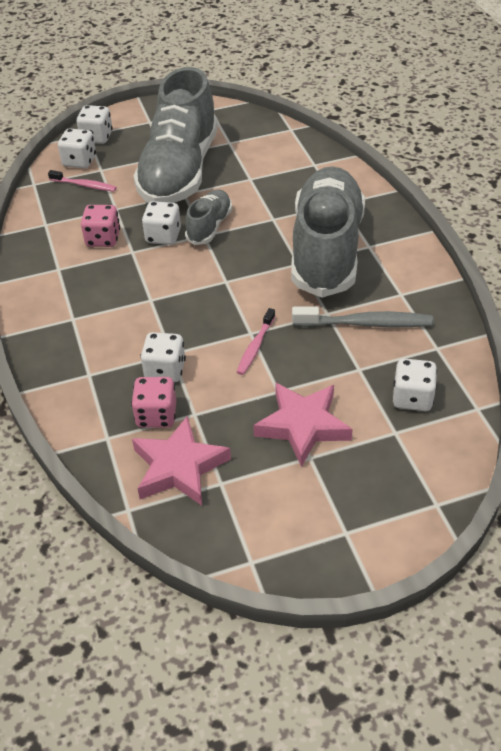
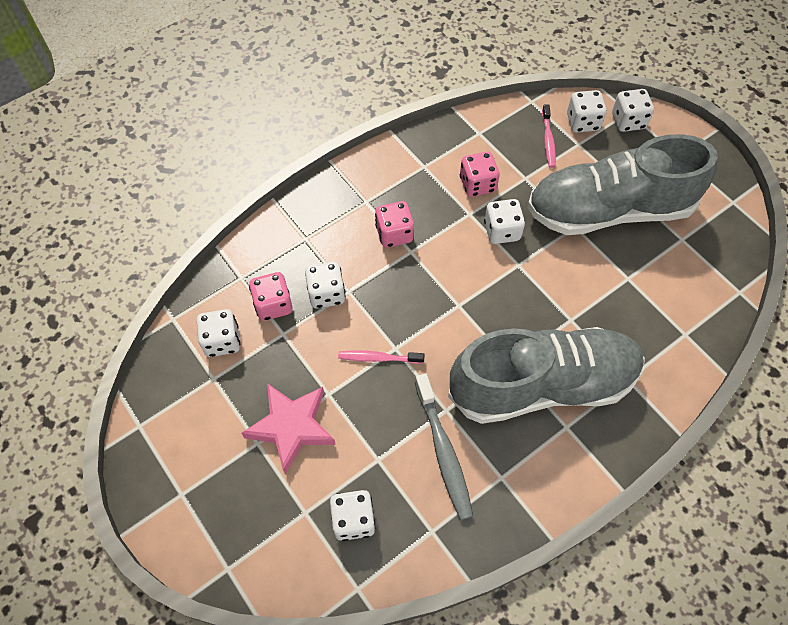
camera: 70 degrees right, 15 degrees up
pink star [132,416,231,506] -> white dice [197,309,240,357]
grey shoe [185,190,232,245] -> none
none -> pink dice [375,201,414,248]

